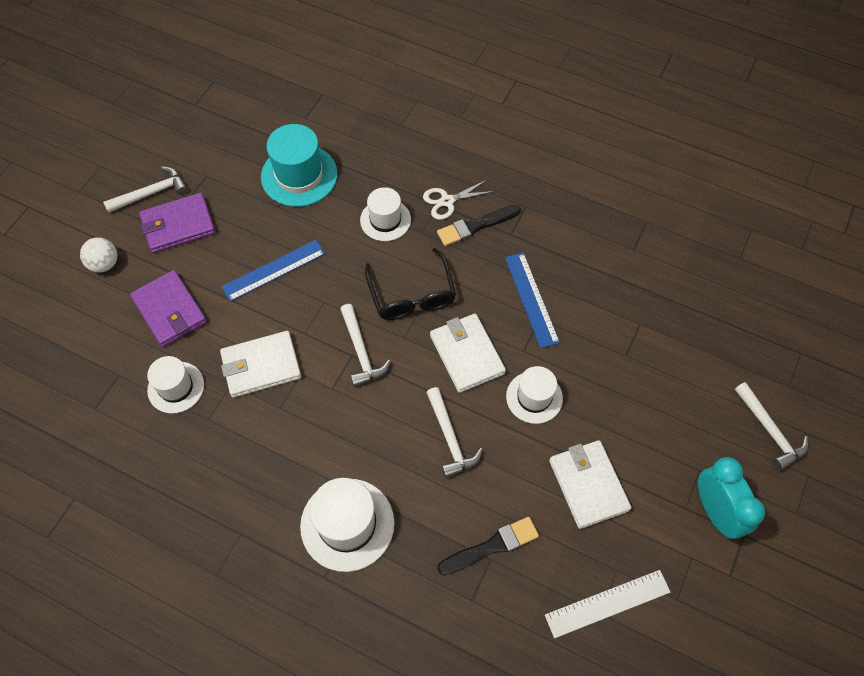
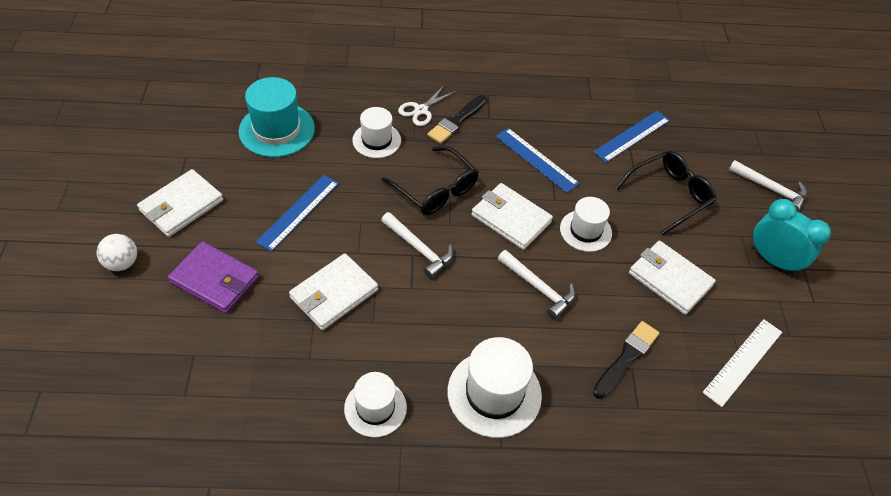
camera: 30 degrees left, 10 degrees down
white hammer [103,166,188,213] -> none
purple wallet [139,193,216,253] -> white wallet [137,169,223,237]
white hat [147,356,204,414] -> white hat moved to [344,372,407,437]
none -> blue ruler [594,111,670,163]
none -> black glasses [615,151,716,235]

